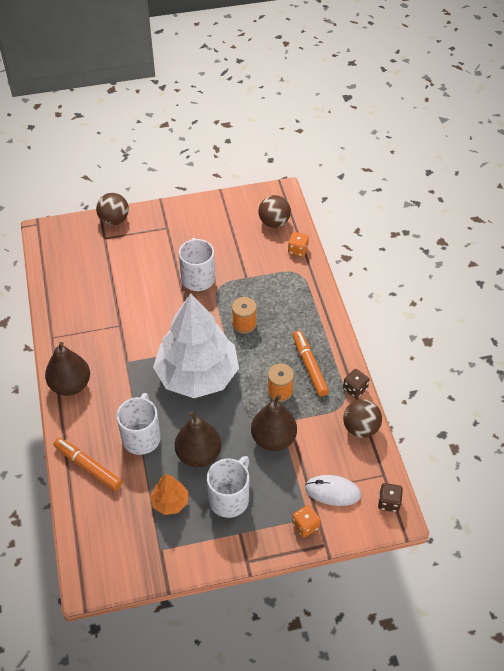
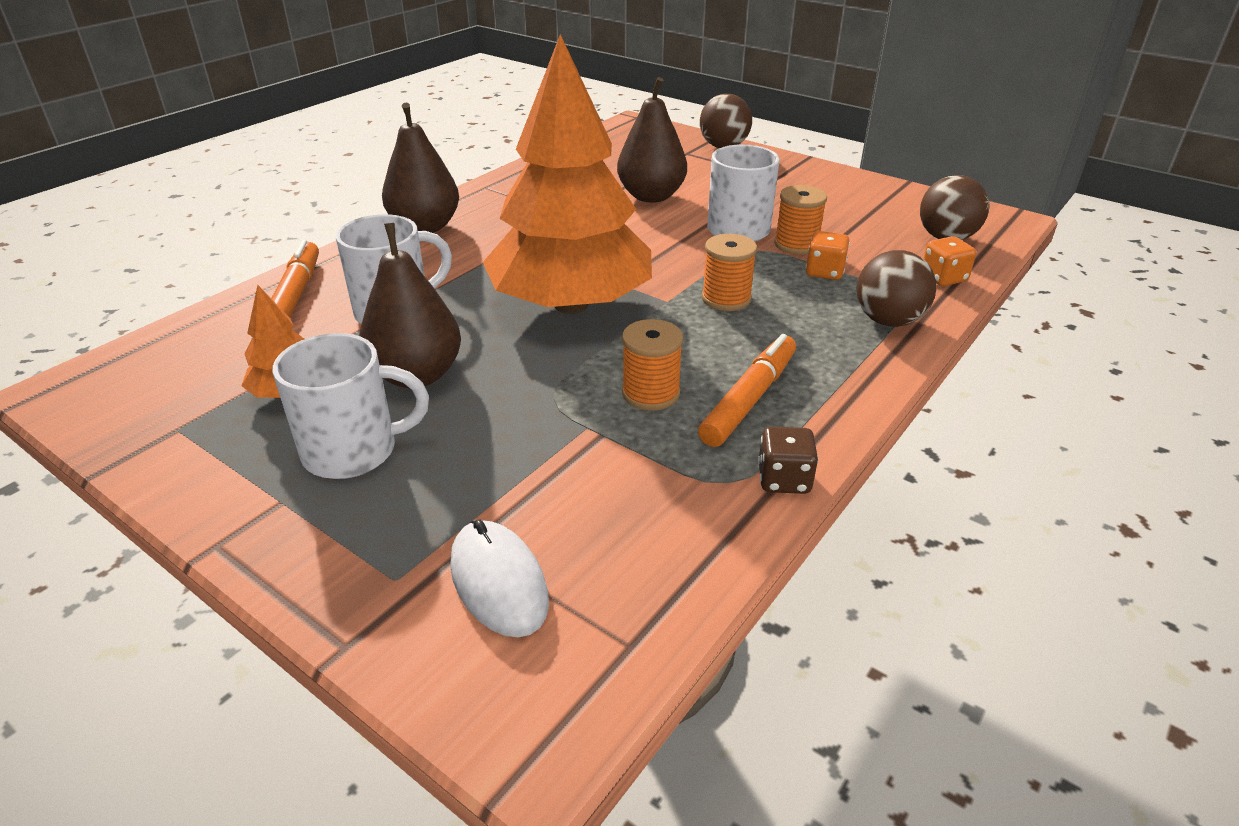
camera: 50 degrees right, 15 degrees down
white tree [153,293,239,398] -> orange tree [483,34,652,314]
brown pear [251,395,297,451] -> brown pear moved to [617,77,687,203]
orange dice [292,505,321,537] -> orange dice moved to [806,231,850,280]
brown ball [343,399,382,438] -> brown ball moved to [857,250,937,327]
brown dice [378,483,403,512] -> none
none -> orange spool [774,185,827,255]

